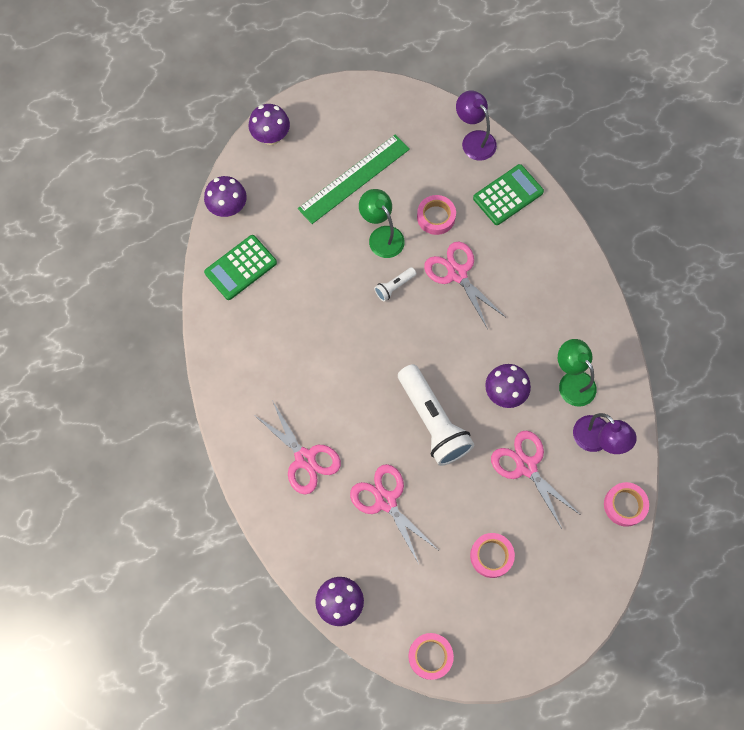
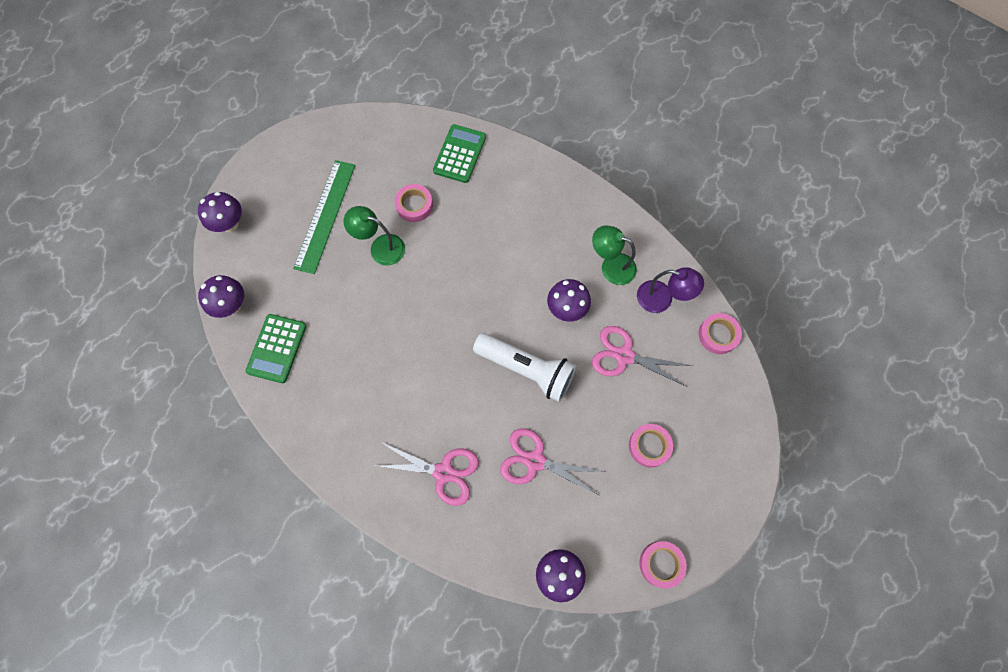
camera: 35 degrees left, 0 degrees up
white flashlight [374,267,416,302] -> none
pink scissors [424,242,505,329] -> none
purple lamp [456,90,497,161] -> none

